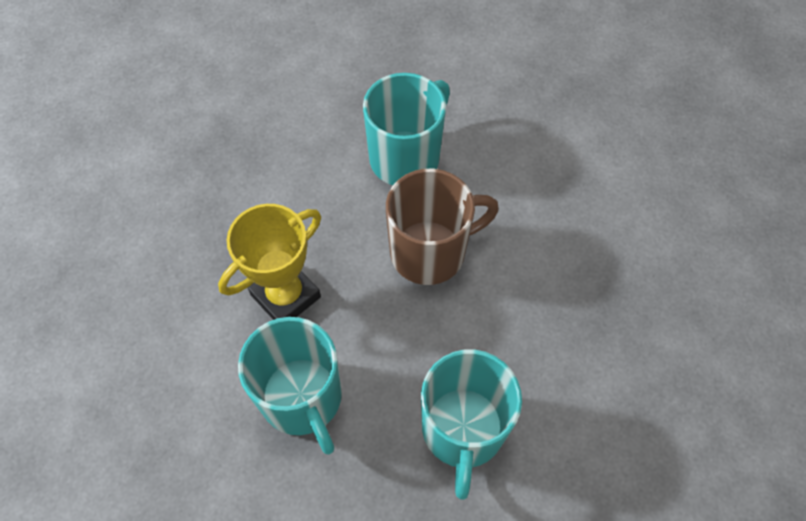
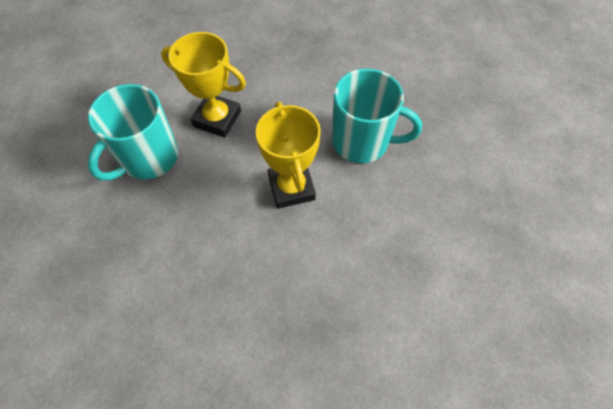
camera: 65 degrees right, 0 degrees up
brown mug [386,169,499,285] -> yellow trophy [256,102,321,209]
turquoise mug [421,349,522,500] -> none

